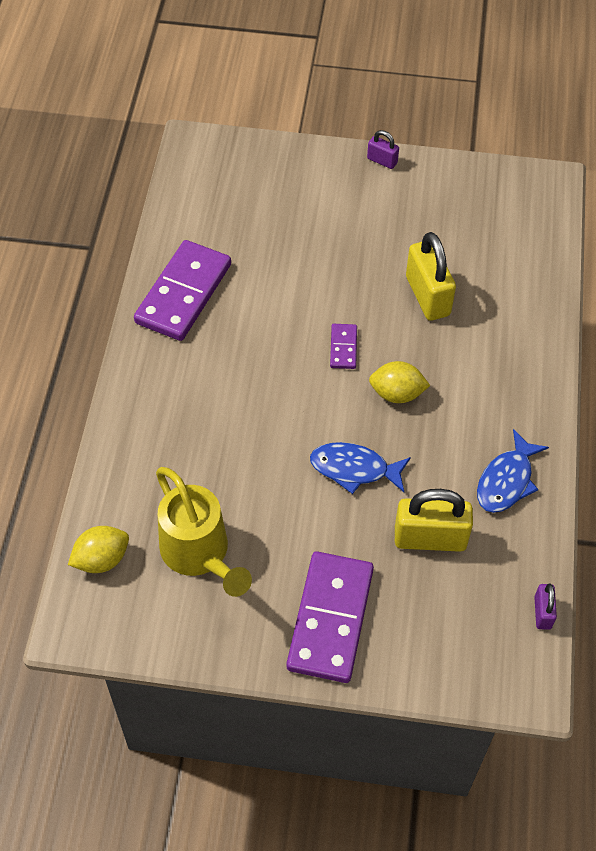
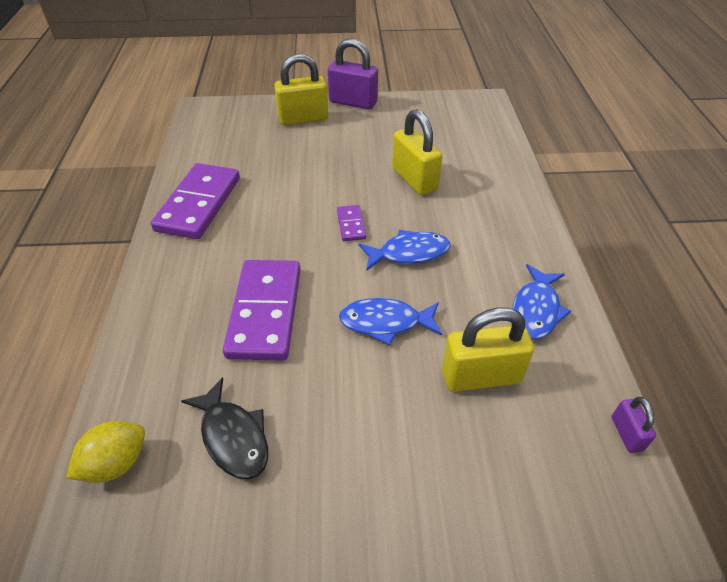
camera: 10 degrees left, 10 degrees down
yellow watering can [156,467,252,597] -> black fish [181,377,268,479]
purple domino [287,551,374,683] -> purple domino moved to [223,260,301,361]
purple padlock [367,130,399,169] -> purple padlock [328,39,378,109], size x1.97
yellow lemon [369,361,430,403] -> blue fish [359,230,451,270]
none -> yellow padlock [274,54,328,125]

